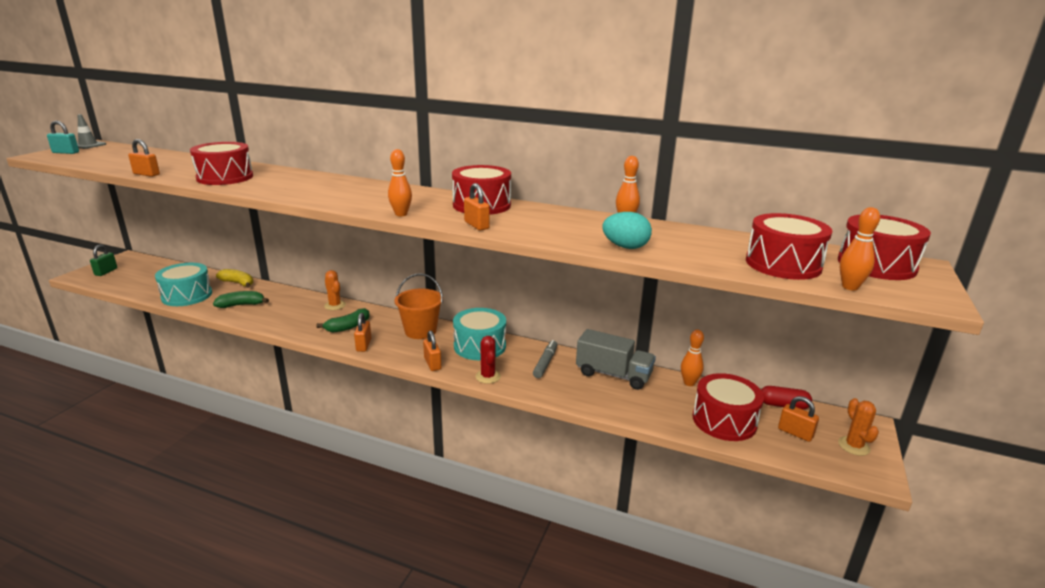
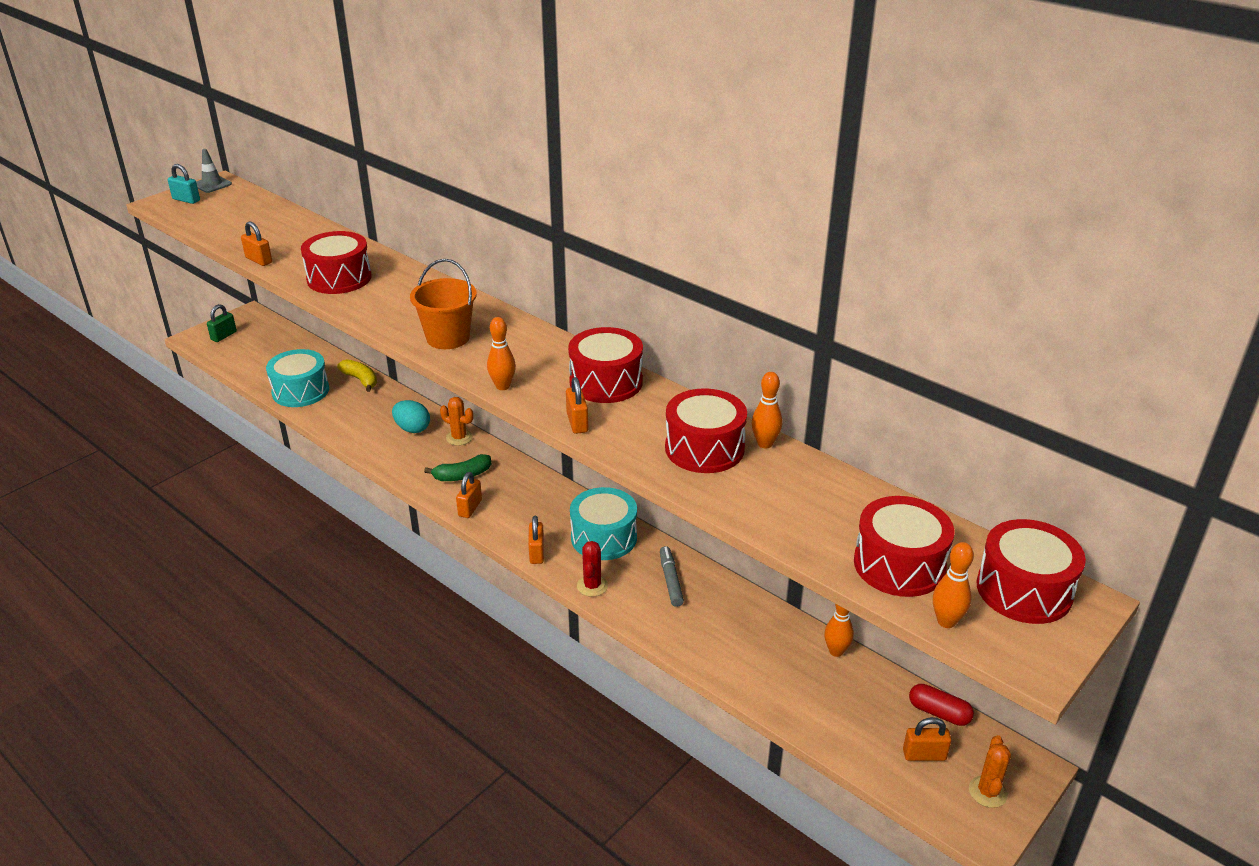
camera: 20 degrees right, 10 degrees up
green banana [213,291,269,308] -> none
orange cactus [324,270,346,310] -> orange cactus turned 45 degrees counterclockwise [440,397,473,446]
orange bucket [394,274,443,339] -> orange bucket moved to [410,259,477,349]
grey marker [533,340,557,378] -> grey marker turned 45 degrees counterclockwise [660,546,684,607]
grey truck [576,329,656,390] -> none
turquoise egg [602,212,652,249] -> turquoise egg moved to [392,400,430,433]
red drum [693,373,764,441] -> red drum moved to [665,388,747,473]
orange padlock [778,396,819,442] -> orange padlock turned 60 degrees counterclockwise [903,717,951,761]

